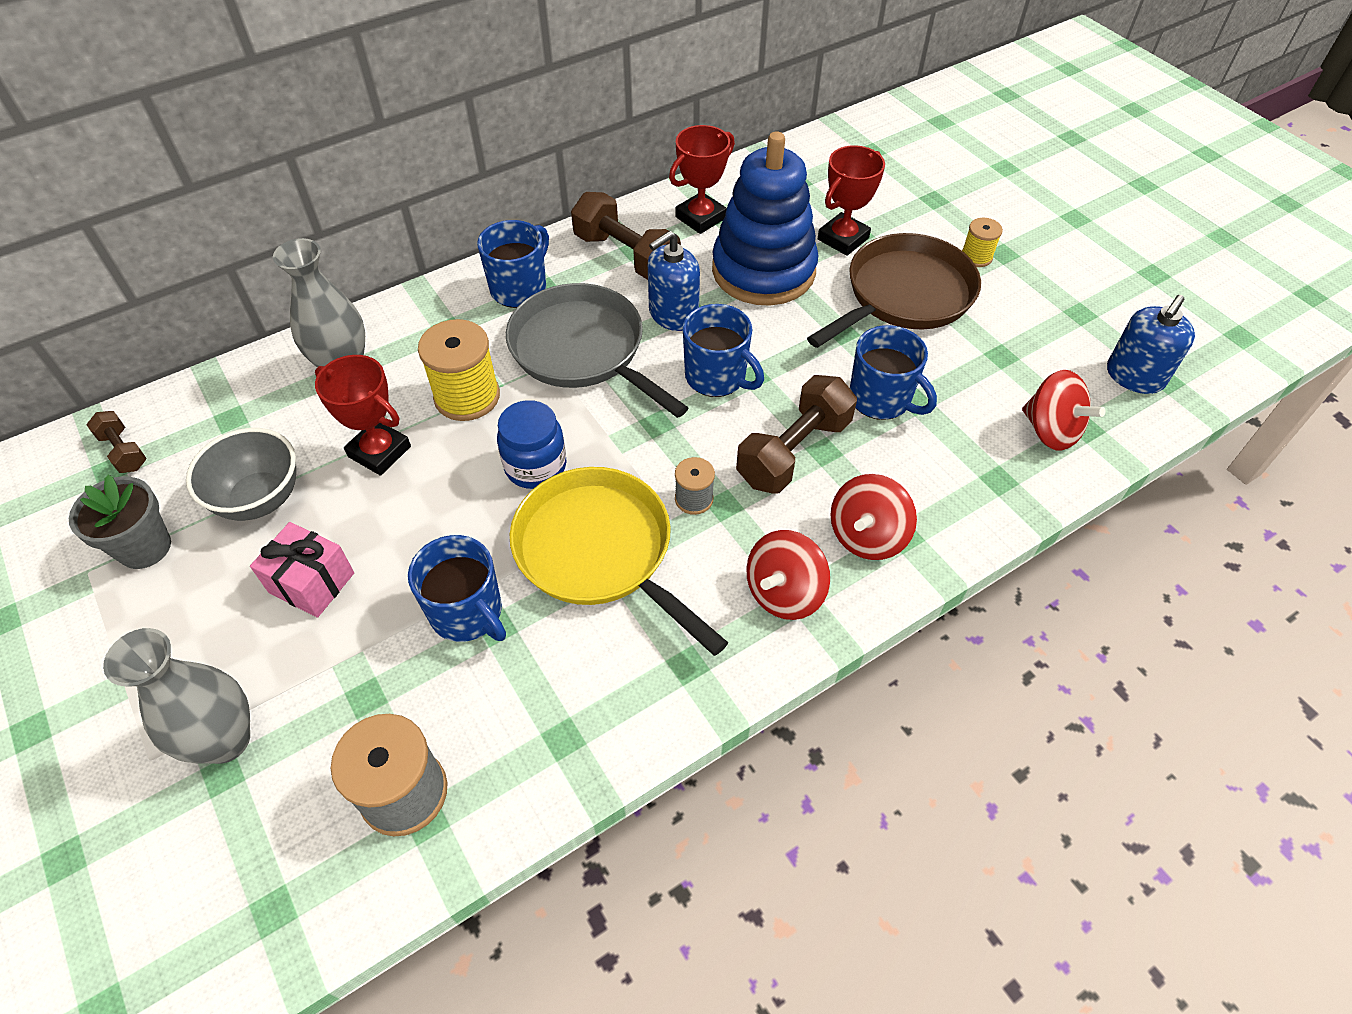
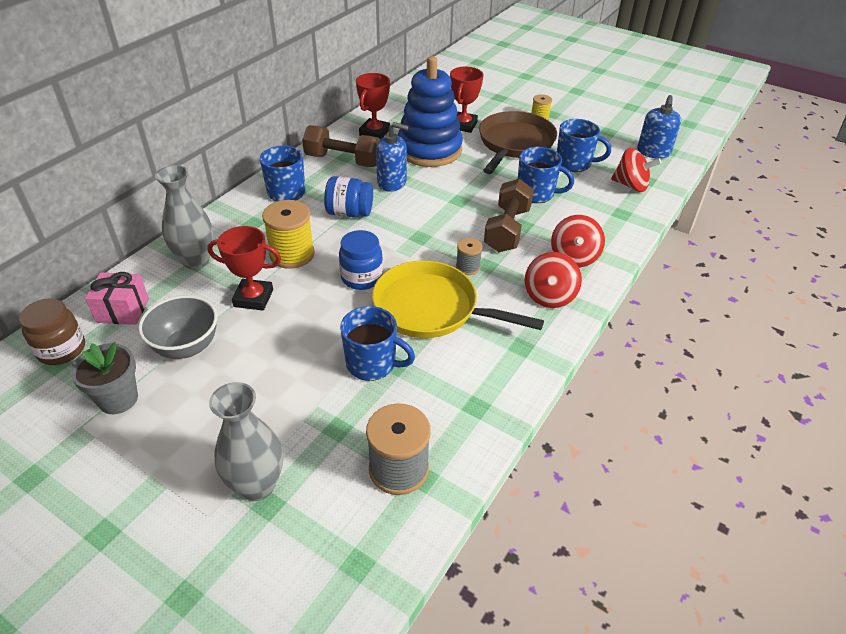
camera: 25 degrees left, 10 degrees down
brown dumbbell [86,411,147,473] -> brown jar [19,298,85,365]
pink gift [250,522,354,618] -> pink gift moved to [85,272,149,325]
grey pan [506,283,688,418] -> blue jar [324,176,373,217]
blue soap dispenser [648,231,700,331] -> blue soap dispenser turned 105 degrees counterclockwise [376,122,409,192]
blue mug [683,304,764,397] -> blue mug moved to [557,119,611,172]

